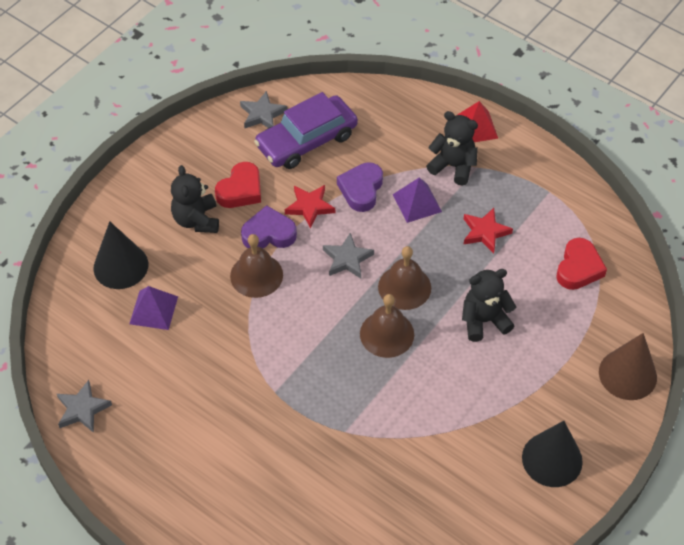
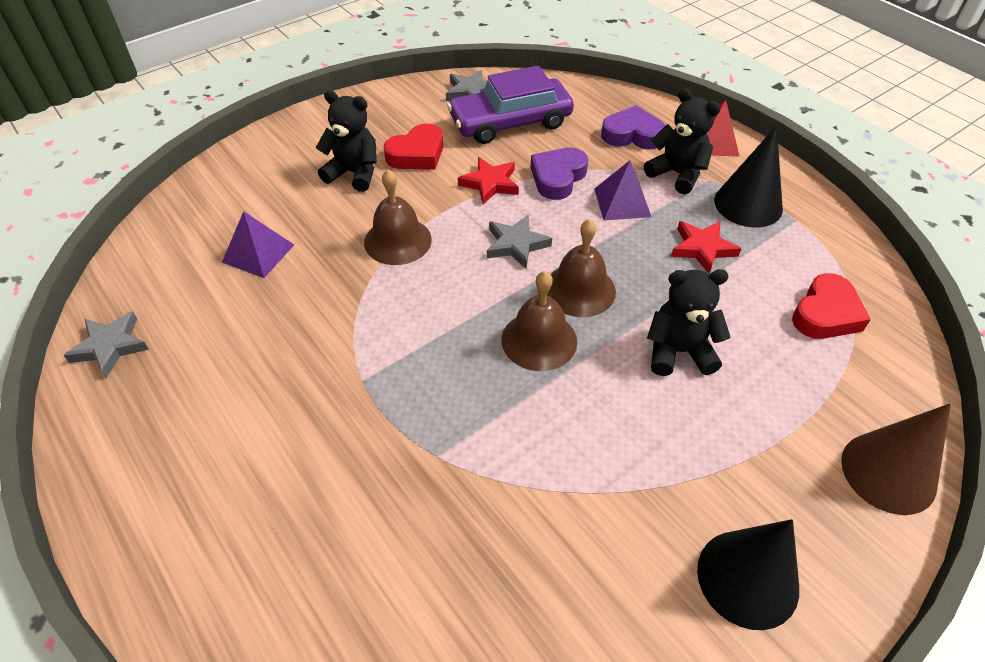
camera: 15 degrees right, 5 degrees down
black cone [93,221,148,289] -> black cone moved to [714,126,783,227]
black teddy bear [171,165,219,233] -> black teddy bear turned 105 degrees clockwise [316,90,377,192]
purple heart [241,205,297,248] -> purple heart moved to [601,105,666,149]

